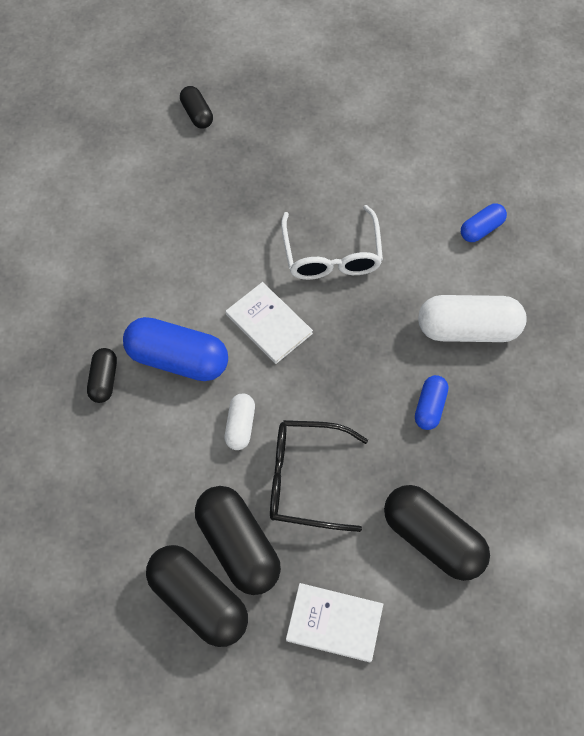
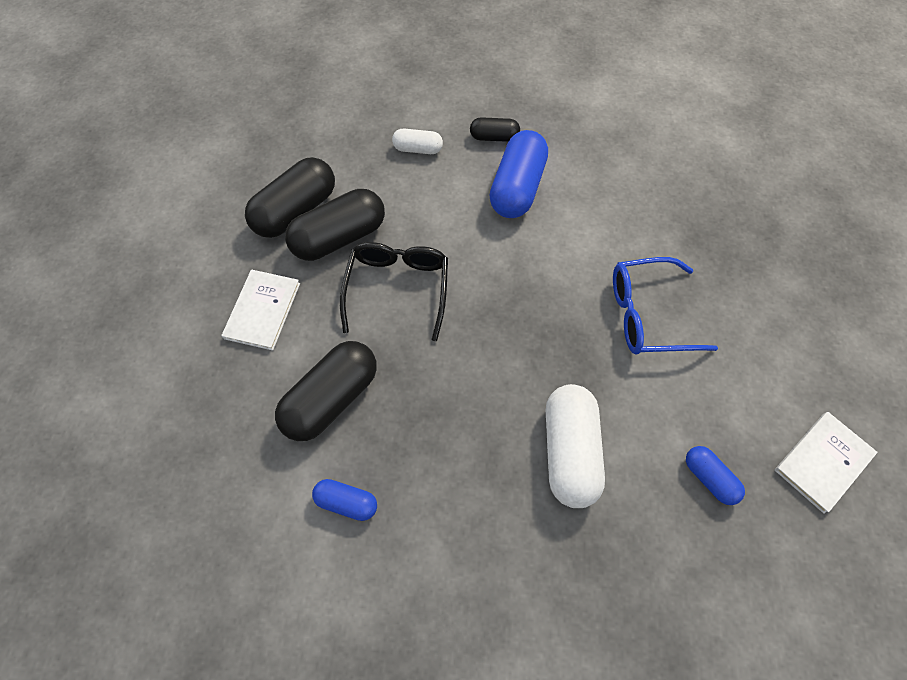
camera: 90 degrees right, 0 degrees up
black capsule [180,86,213,129] -> none
white capsule [225,393,255,450] -> white capsule moved to [392,129,443,154]
white book [226,282,313,364] -> white book moved to [775,412,878,514]
white glasses [281,205,383,280] -> blue glasses [613,257,718,355]
blue capsule [415,375,448,430] -> blue capsule moved to [312,479,377,521]

